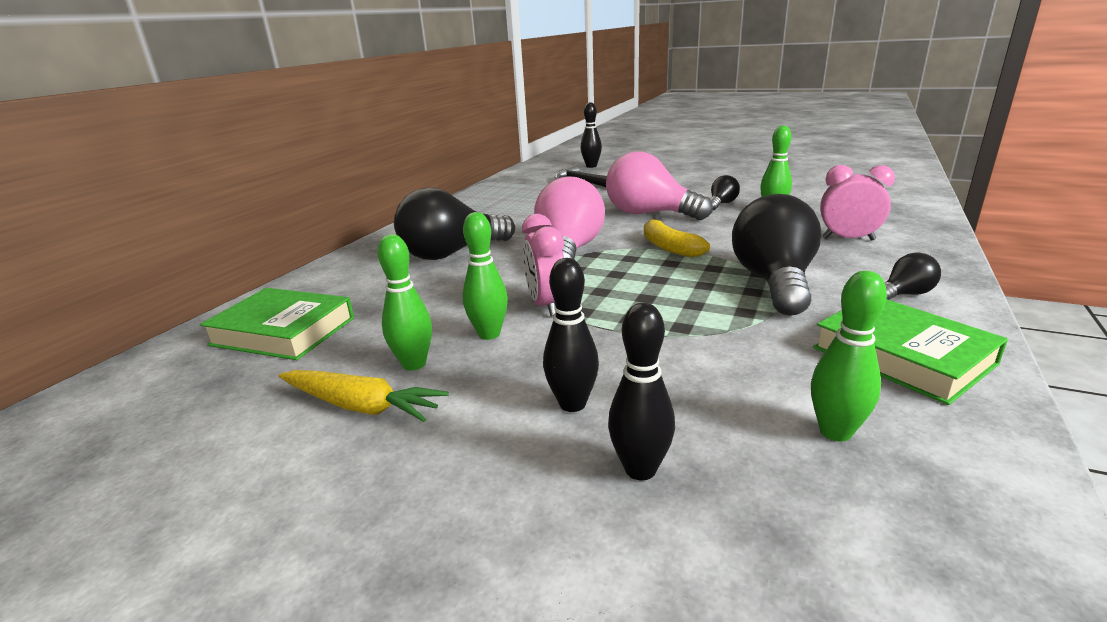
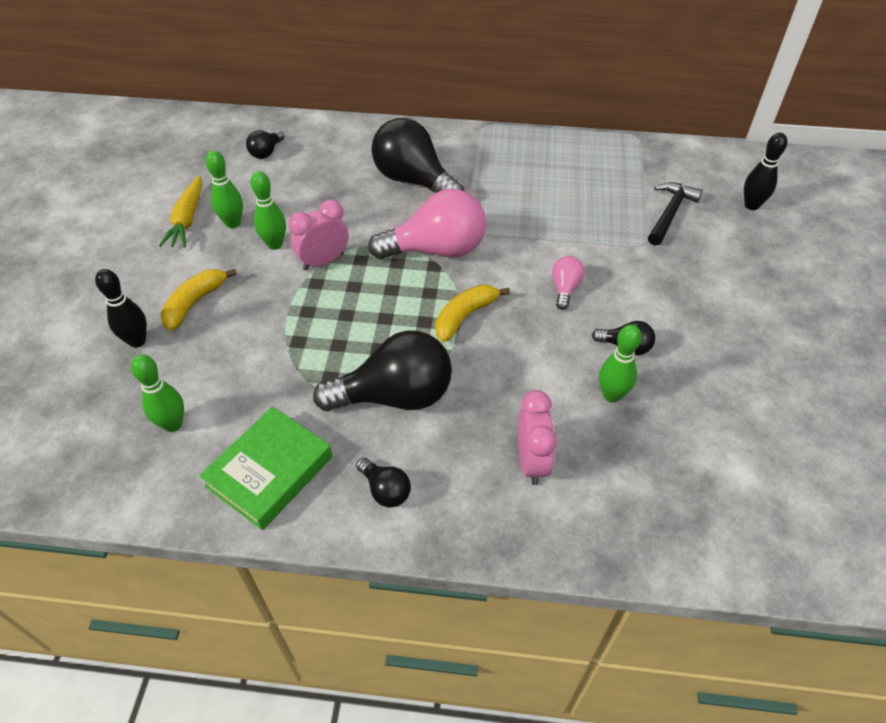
camera: 70 degrees right, 25 degrees up
green book [200,288,354,360] -> black light bulb [246,130,285,159]
black bowling pin [543,258,599,412] -> yellow banana [161,269,237,331]
pink light bulb [606,151,713,220] -> pink light bulb [552,256,585,310], size x0.47

